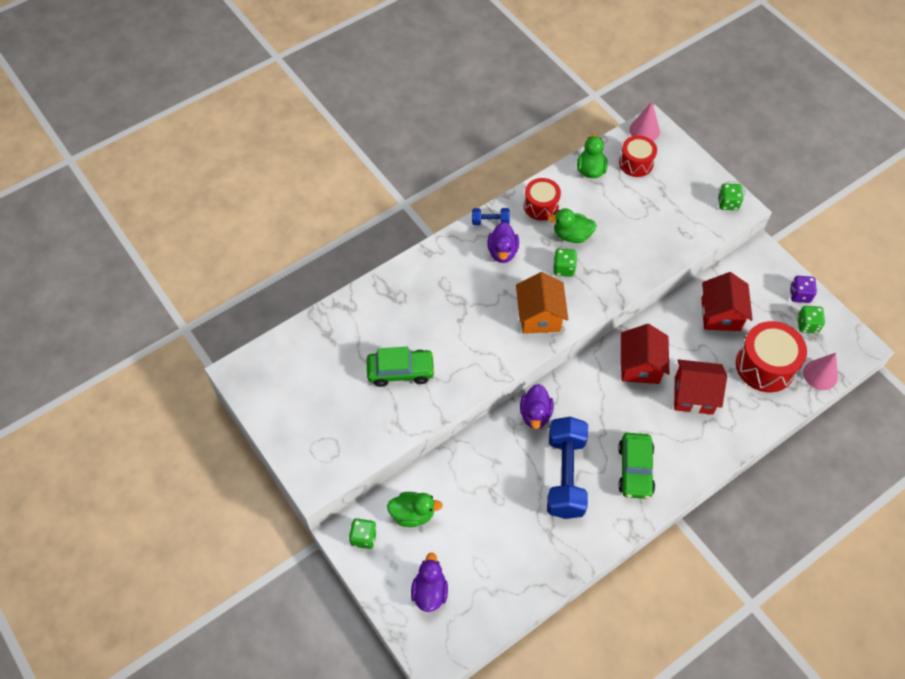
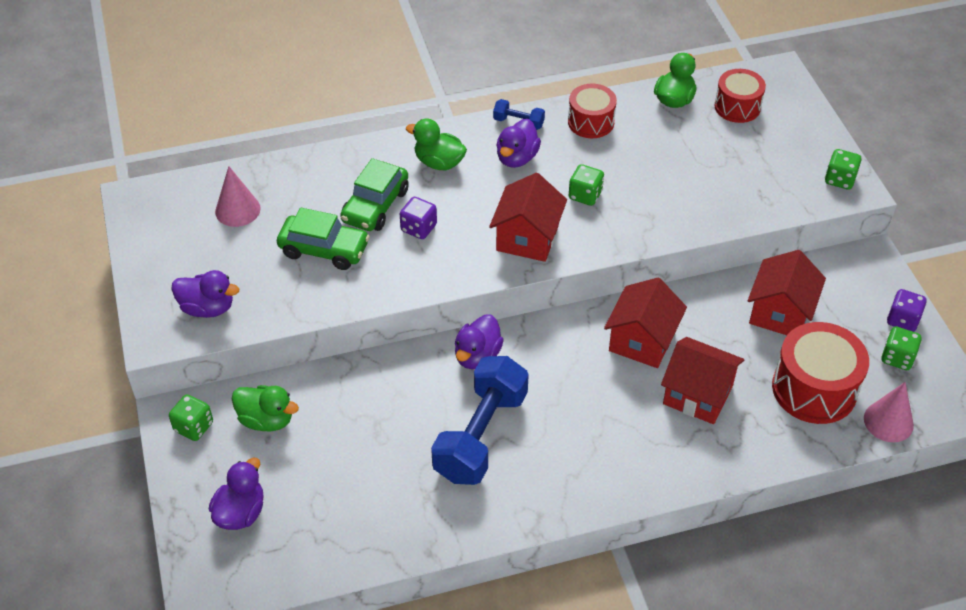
camera: 20 degrees right, 10 degrees down
orange house [516,272,568,334] -> red house [489,173,567,262]
green duck [548,208,597,243] -> green duck moved to [406,119,467,170]
green car [618,433,655,499] -> green car moved to [340,158,409,231]
pink cone [629,102,660,141] -> pink cone moved to [215,166,261,227]
none -> purple duck [171,270,239,318]
none -> purple dice [400,197,437,239]

